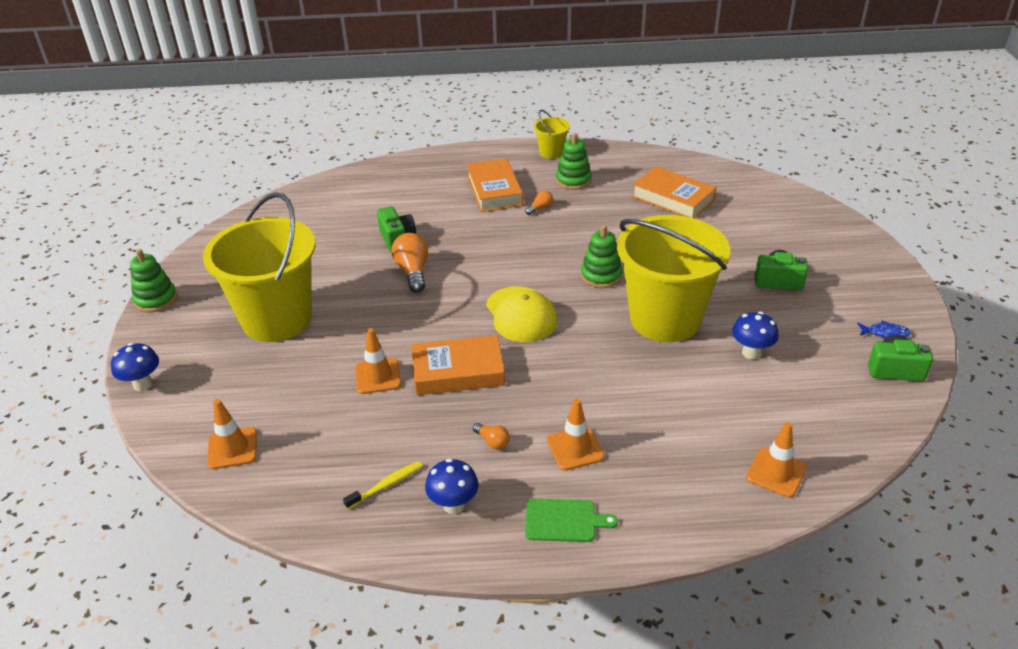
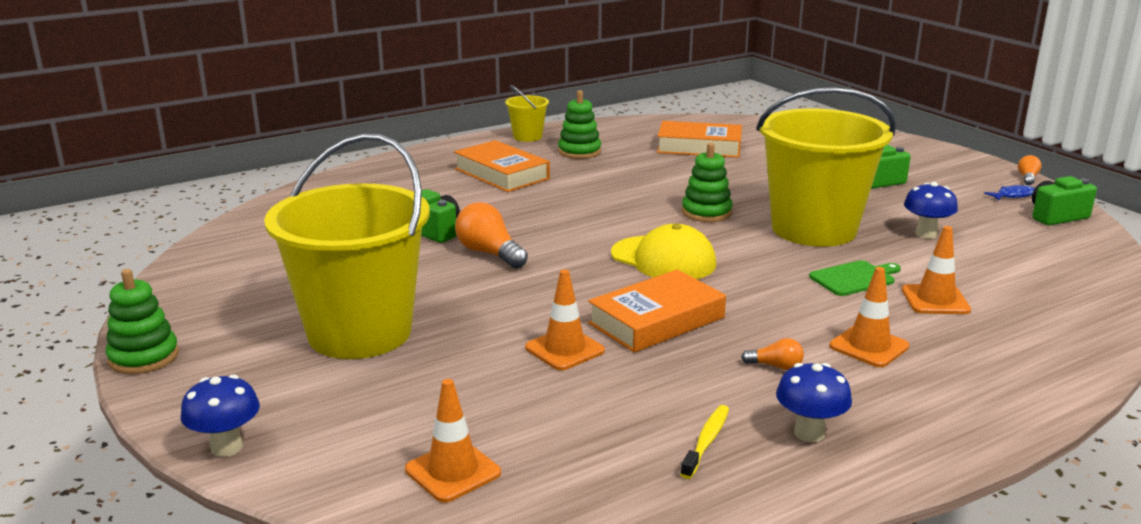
camera: 30 degrees left, 15 degrees down
orange light bulb [525,190,553,215] -> orange light bulb moved to [1018,155,1041,185]
green cutting board [525,499,618,542] -> green cutting board moved to [809,260,901,296]
orange traffic cone [746,422,807,498] -> orange traffic cone moved to [902,226,971,314]

